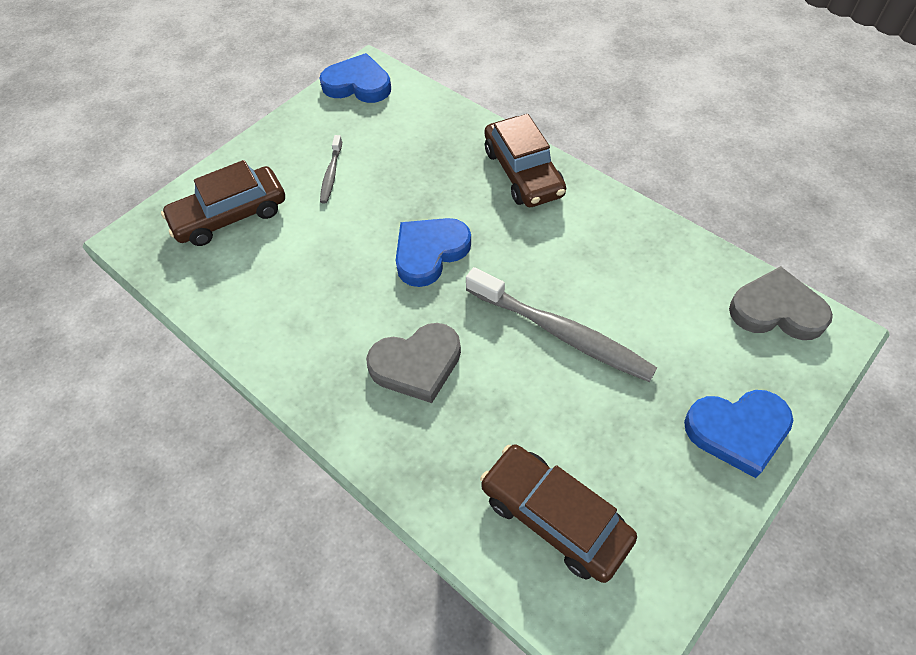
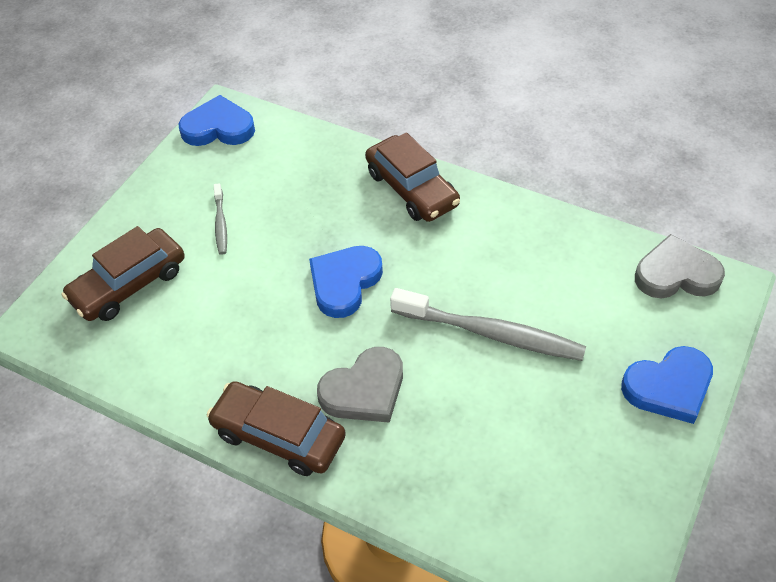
camera: 15 degrees left, 5 degrees down
brown car [480,444,637,583] -> brown car moved to [207,381,346,476]

